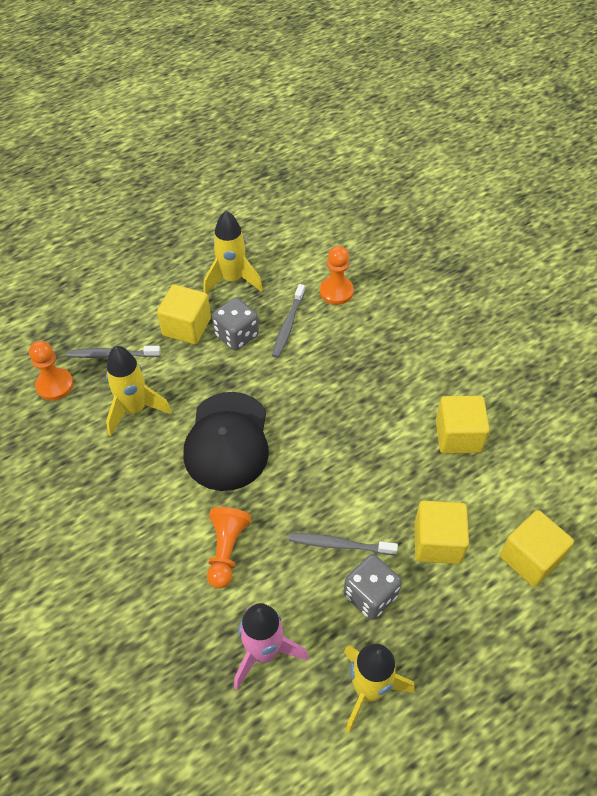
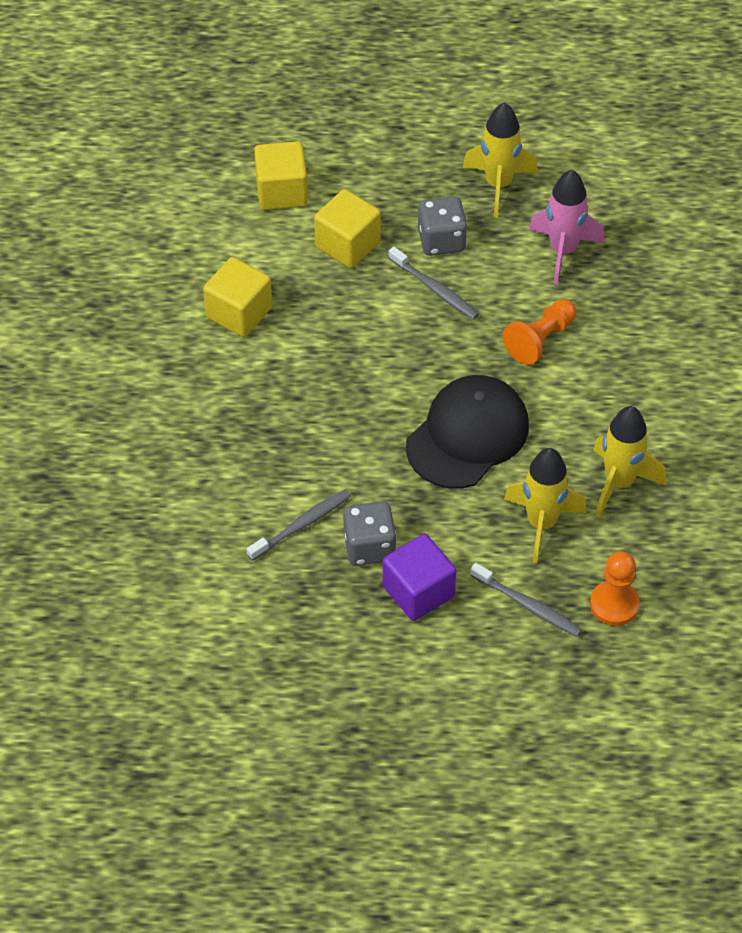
camera: 145 degrees left, 0 degrees up
yellow cube [157,285,211,344] -> purple cube [383,534,456,621]
yellow rocket [204,211,263,293] -> yellow rocket moved to [593,406,667,518]
orange pawn [320,246,354,305] -> none

